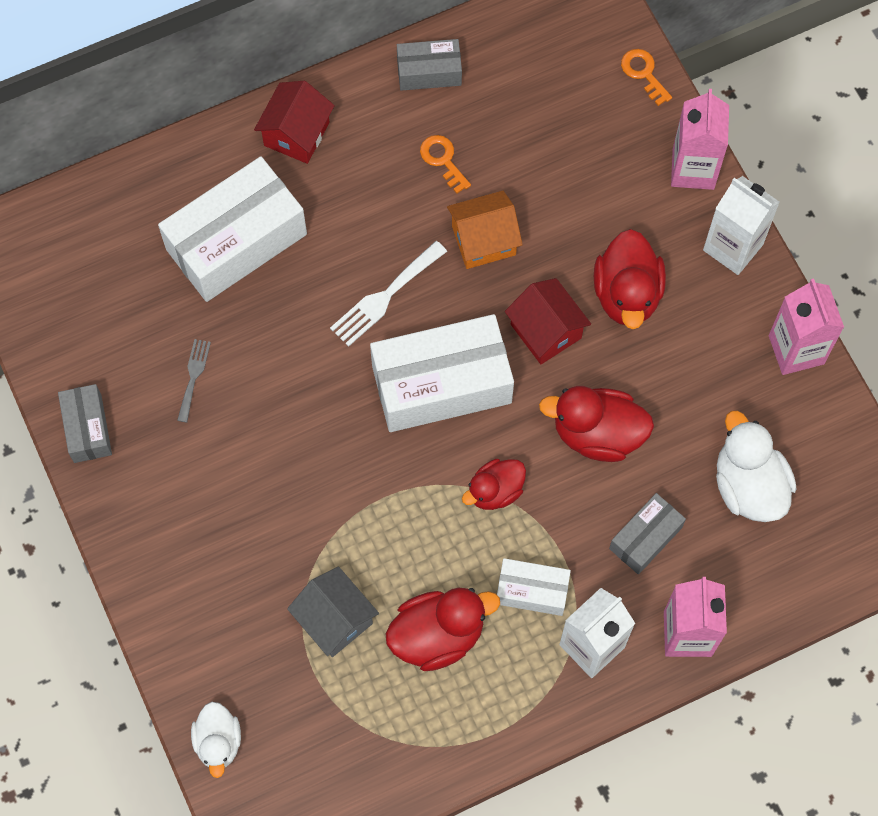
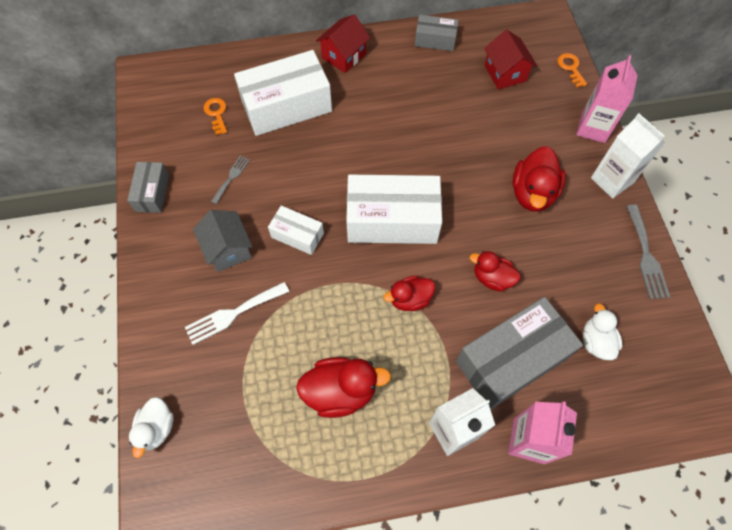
camera: 15 degrees right, 5 degrees down
grey house [287,567,379,657] -> grey house moved to [193,210,253,272]
white fork [330,241,447,347] -> white fork moved to [185,282,289,345]
orange key [420,135,471,194] -> orange key moved to [204,98,227,135]
orange house [447,191,523,269] -> none
white box [497,558,571,616] -> white box moved to [268,206,324,255]
red house [505,278,591,364] -> red house moved to [484,30,537,90]
red duck [539,386,654,462] -> red duck [470,251,521,292], size x0.64
grey box [609,493,686,574] -> grey box [456,297,583,410], size x1.94
white duck [716,410,796,522] -> white duck [583,303,622,360], size x0.64
pink carton [769,278,844,375] -> grey fork [626,205,670,299]

